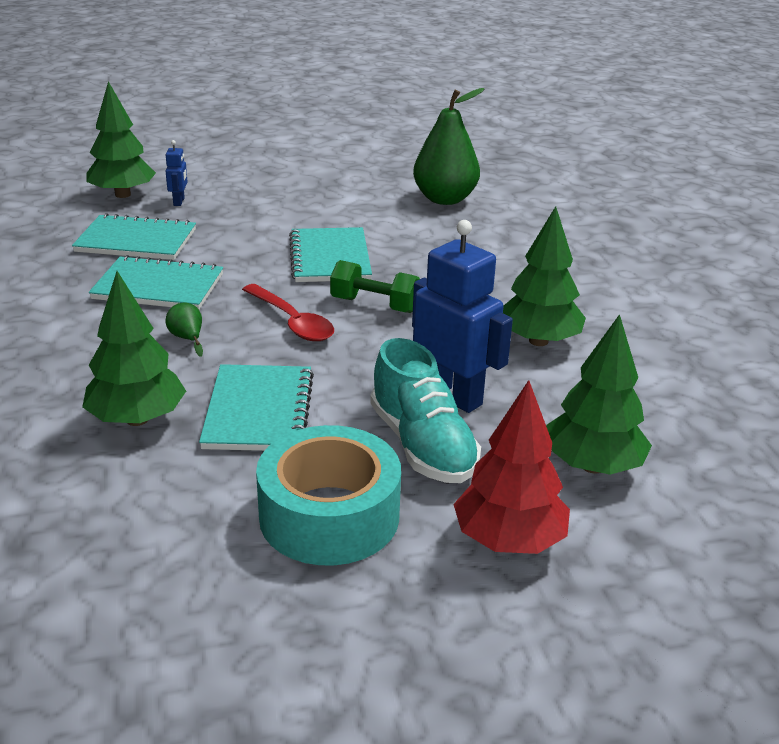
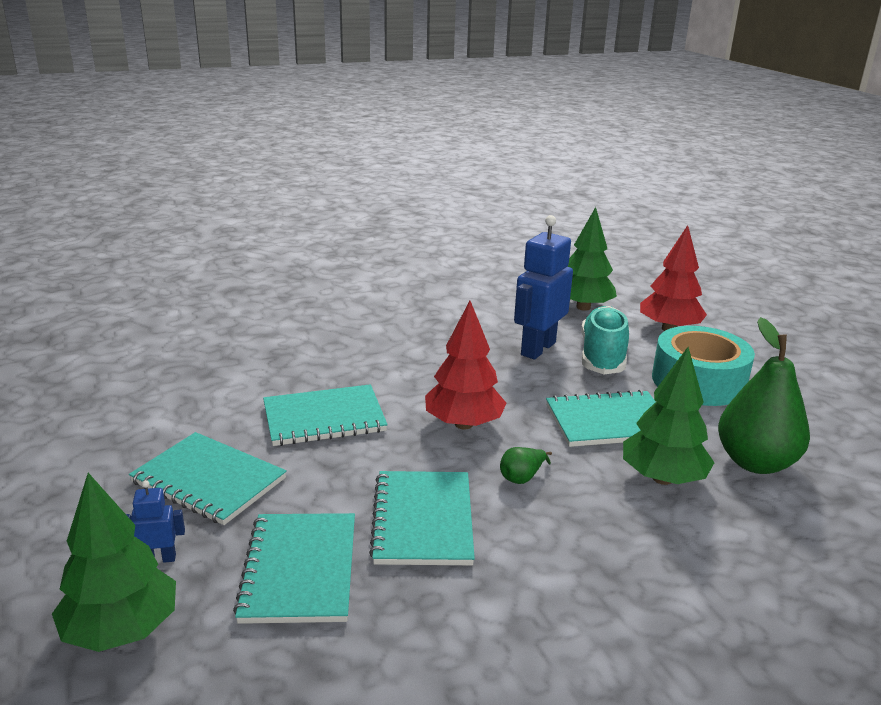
camera: 100 degrees left, 5 degrees down
red spoon [242,284,334,341] -> red tree [425,301,507,429]
green dumbbell [330,260,420,313] -> none
turquoise shoe [370,338,481,483] -> turquoise shoe turned 45 degrees counterclockwise [581,306,629,374]
green pear [413,88,484,205] -> green pear moved to [718,317,810,474]
green tree [503,206,586,346] -> none
none -> turquoise notebook [129,432,287,525]

